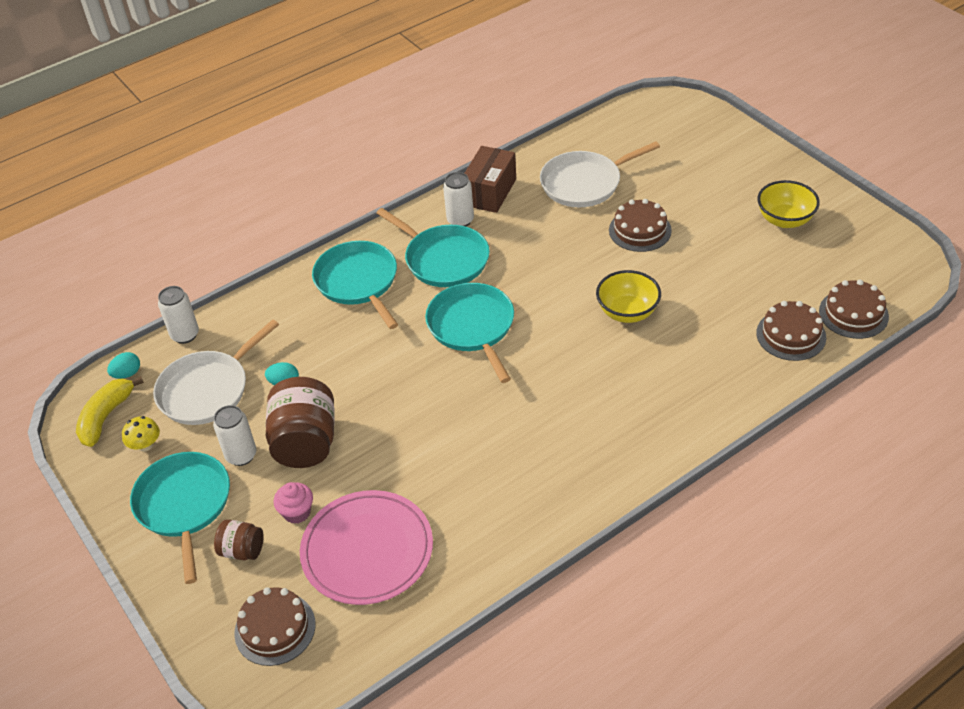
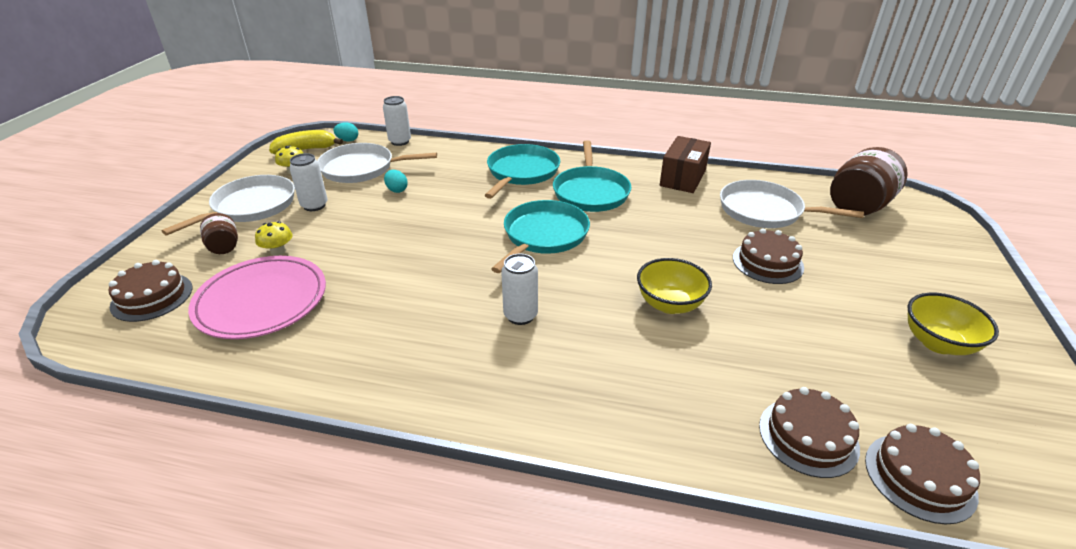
camera: 45 degrees right, 10 degrees down
turquoise pan [130,452,230,584] -> white pan [161,175,295,235]
brown jar [266,377,334,468] -> brown jar moved to [830,147,908,216]
pink cupcake [273,482,313,524] -> yellow mushroom [255,221,293,256]
white can [443,172,474,226] -> white can moved to [501,254,538,325]
brown box [465,146,516,213] -> brown box turned 45 degrees counterclockwise [660,136,711,193]

